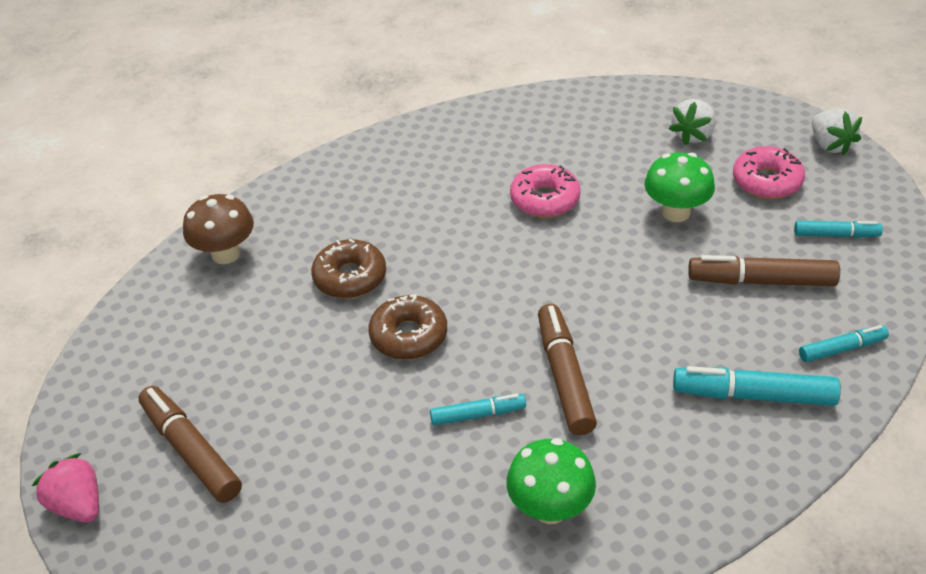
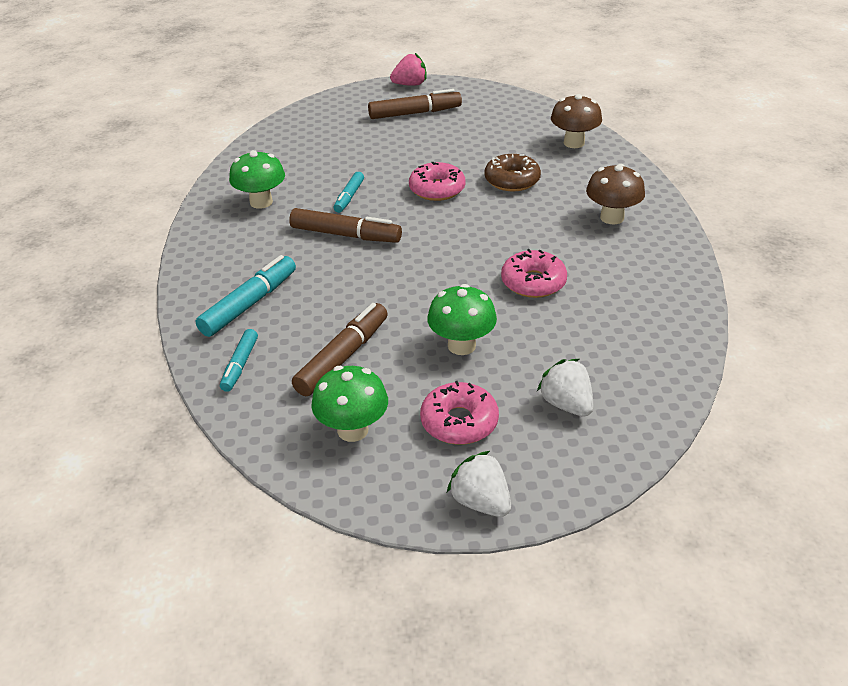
camera: 115 degrees right, 5 degrees down
brown donut [368,294,447,360] -> pink donut [409,162,465,201]
turquoise marker [794,221,883,238] -> green mushroom [311,366,388,442]
white strawberry [812,108,862,156] -> white strawberry turned 45 degrees clockwise [447,451,511,517]
none -> brown mushroom [586,164,645,224]

